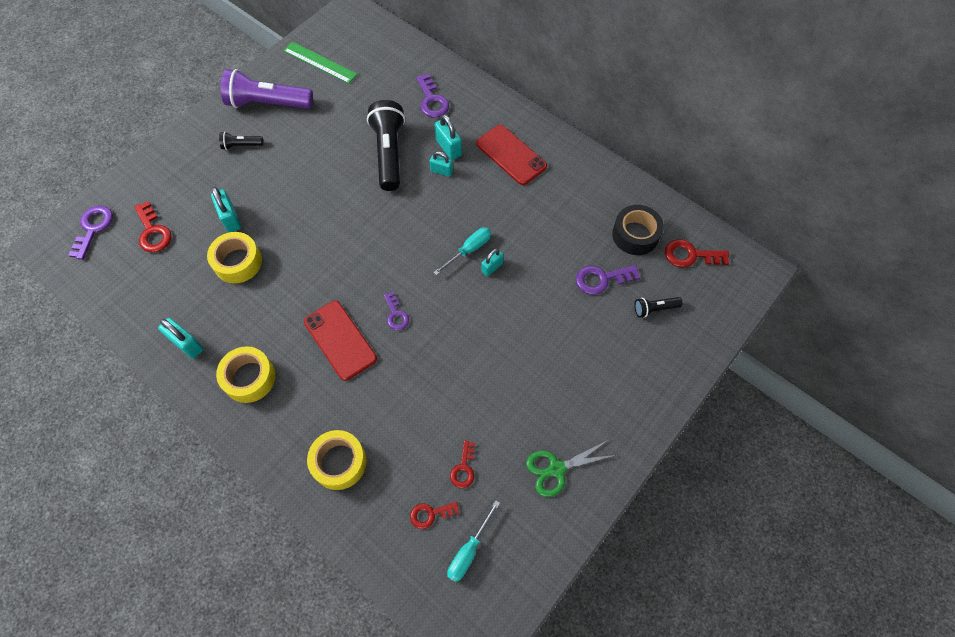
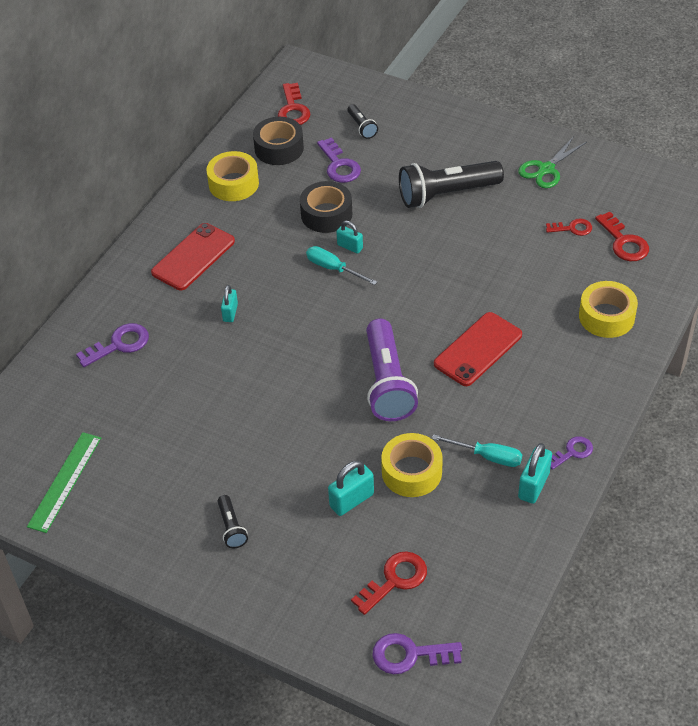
camera: 100 degrees left, 15 degrees down
yellow tape [216,346,275,403] -> yellow tape moved to [206,151,259,201]
purple flashlight [221,69,313,109] -> purple flashlight moved to [366,318,418,421]
black flashlight [367,100,405,191] -> black flashlight moved to [399,161,504,208]
purple key [384,291,409,330] -> purple key moved to [551,436,593,470]
red key [410,502,459,529] -> red key [595,212,649,261], size x1.53
turquoise padlock [435,114,462,160] -> none
turquoise screwdriver [447,501,500,582] -> turquoise screwdriver moved to [432,434,522,467]
green scissors [526,440,616,497] -> green scissors turned 75 degrees clockwise [518,136,587,188]
none -> black tape [300,181,352,233]

